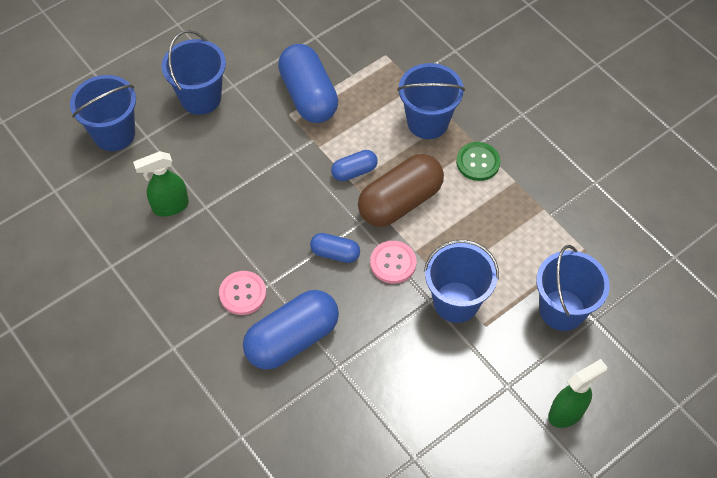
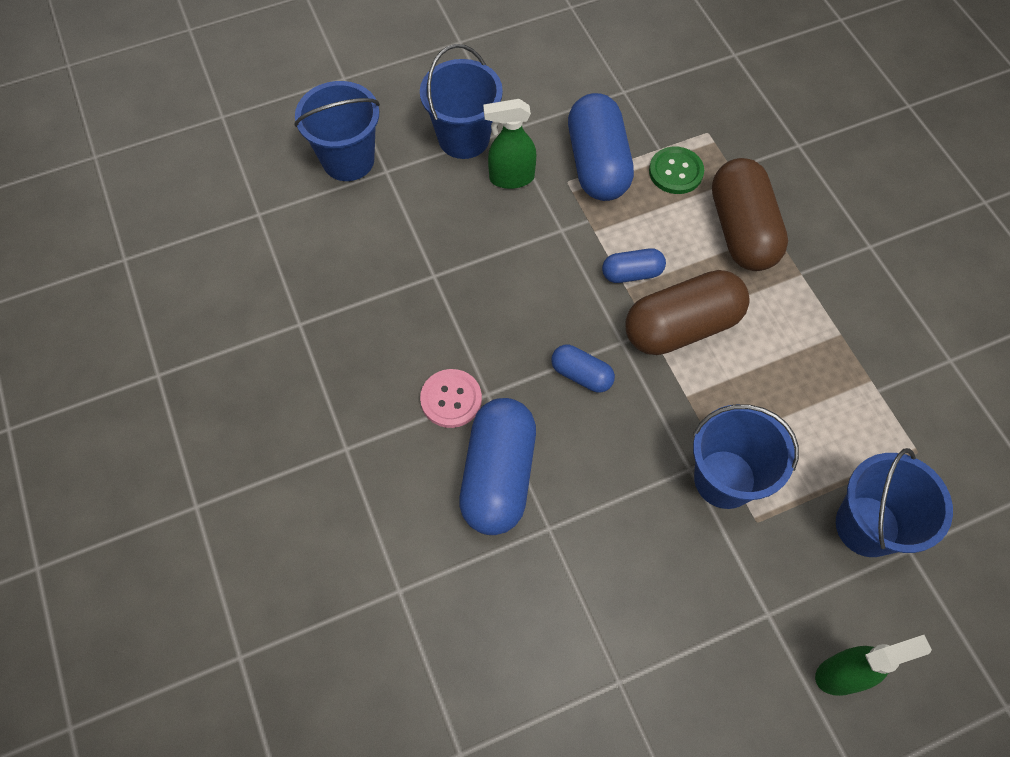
camera: 15 degrees right, 5 degrees up
green spray bottle [133,151,189,217] -> green spray bottle moved to [483,99,536,189]
blue capsule [243,290,339,370] -> blue capsule turned 60 degrees counterclockwise [459,398,536,535]
pink button [370,241,416,284] -> none
blue bucket [397,63,465,139] -> brown capsule [712,158,788,271]
green button [456,142,501,181] -> green button moved to [649,147,704,194]

